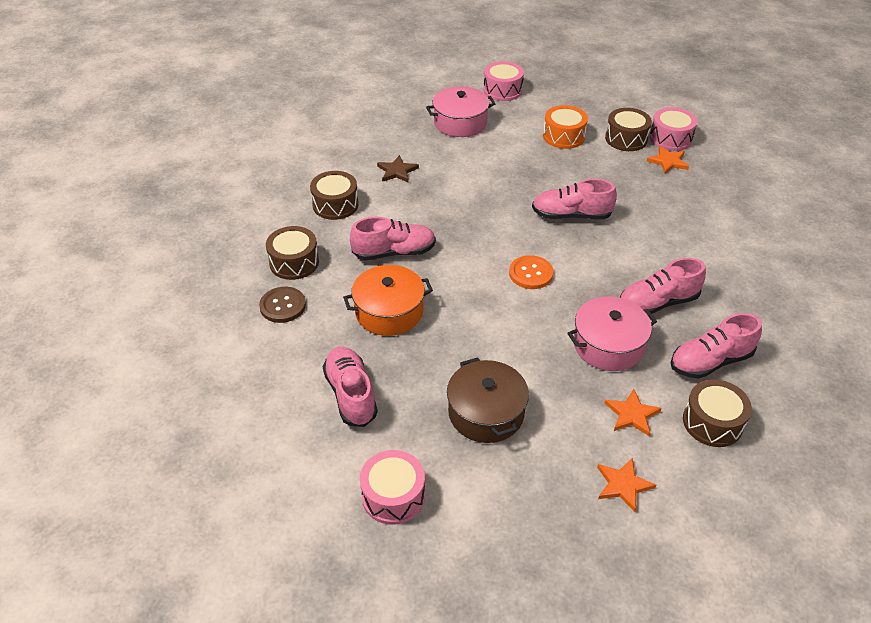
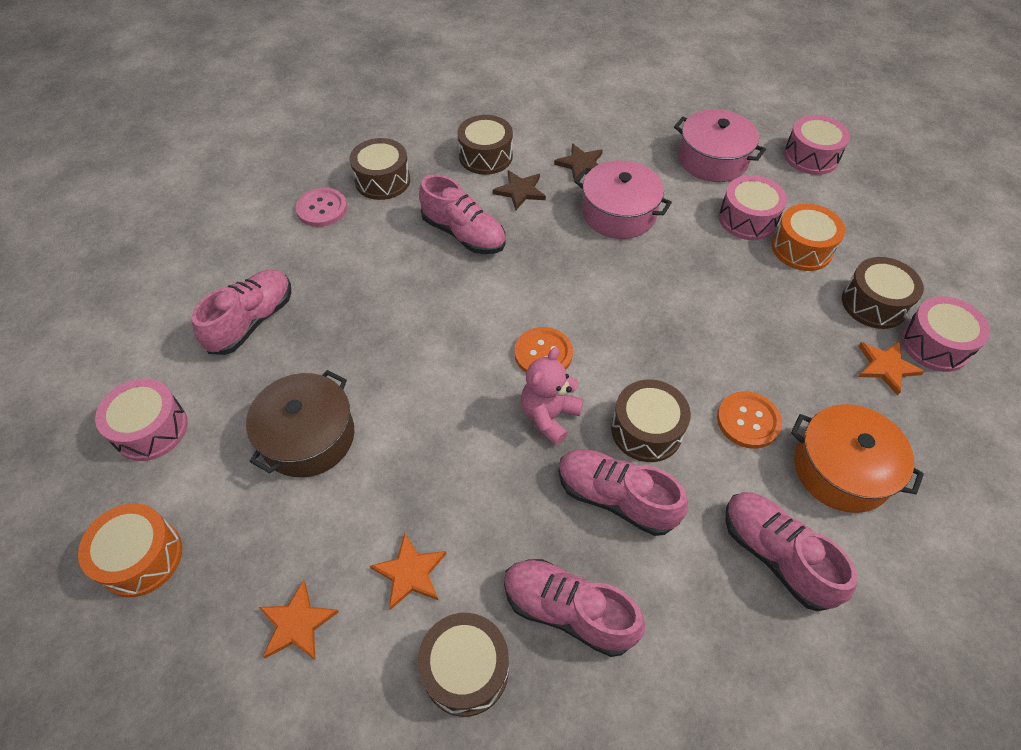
camera: 50 degrees right, 10 degrees up
brown button [259,287,306,323] -> pink button [295,188,347,227]
orange pot [343,265,433,336] -> orange pot moved to [791,404,924,513]
pink shoe [532,179,617,219] -> pink shoe moved to [725,492,857,611]
pink pot [567,296,657,371] -> pink pot moved to [575,160,672,239]
none -> orange drum [78,503,182,597]
none -> brown star [492,170,546,210]
none -> pink teddy bear [521,347,584,446]
none -> brown drum [611,380,691,462]
none -> orange button [717,391,782,449]
none -> pink drum [719,175,787,240]

